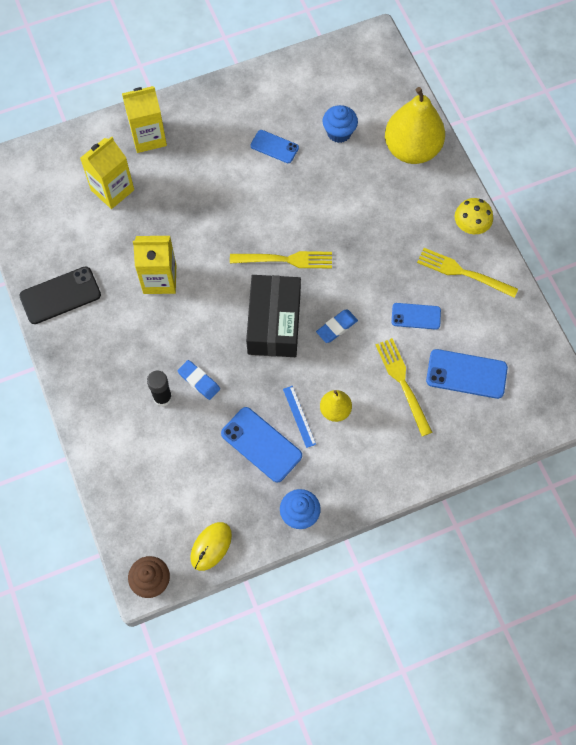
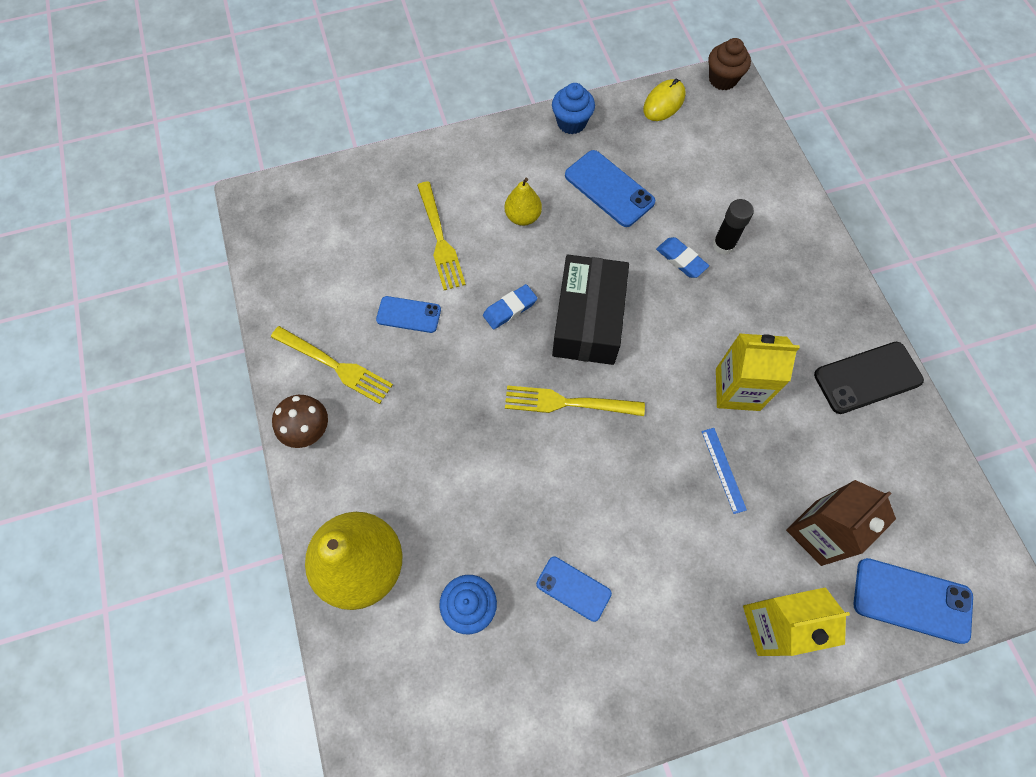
camera: 175 degrees left, 0 degrees up
yellow carton [80,136,134,209] -> brown carton [786,480,896,566]
blue ruler [283,386,316,448] -> blue ruler moved to [701,428,747,514]
blue phone [426,349,508,399] -> blue phone moved to [853,558,973,644]
yellow mushroom [455,198,493,234] -> brown mushroom [272,395,328,448]

